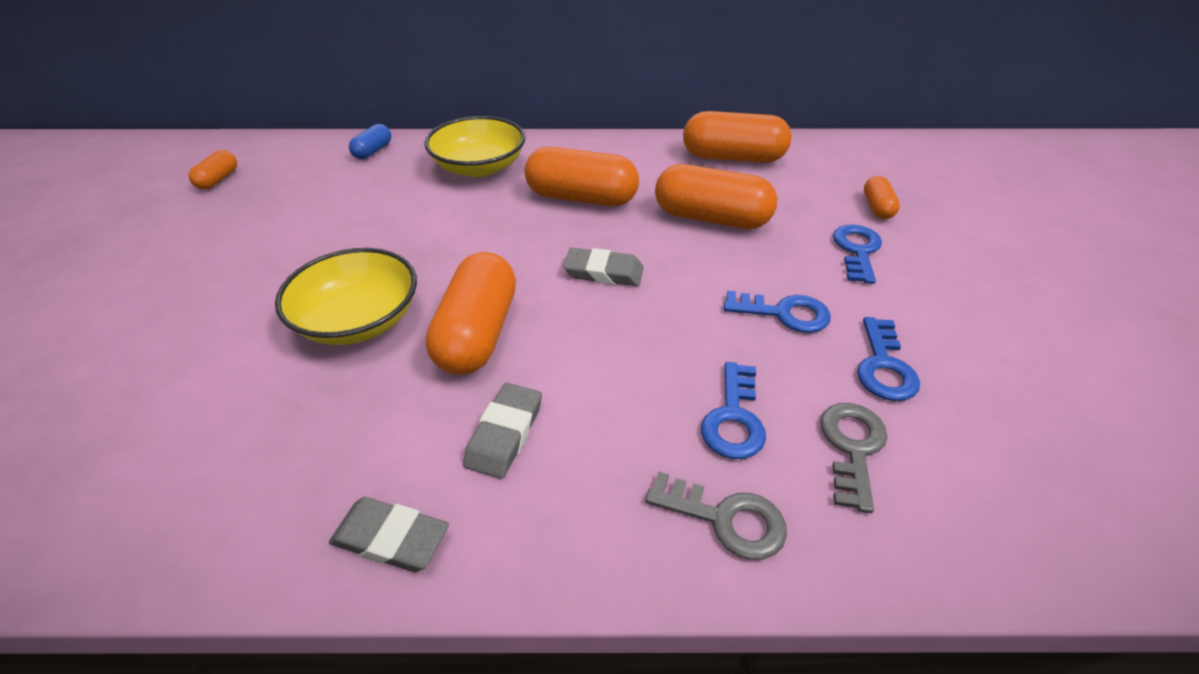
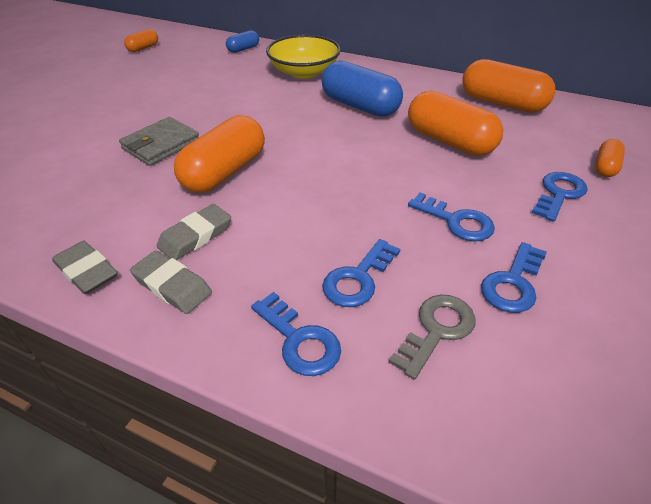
camera: 25 degrees right, 0 degrees up
yellow bowl [275,248,417,345] -> grey wallet [119,117,199,166]
orange capsule [525,147,639,206] -> blue capsule [322,61,403,117]
grey eraser [563,248,644,286] -> grey eraser moved to [130,251,212,314]
grey key [645,471,787,560] -> blue key [251,292,341,376]

